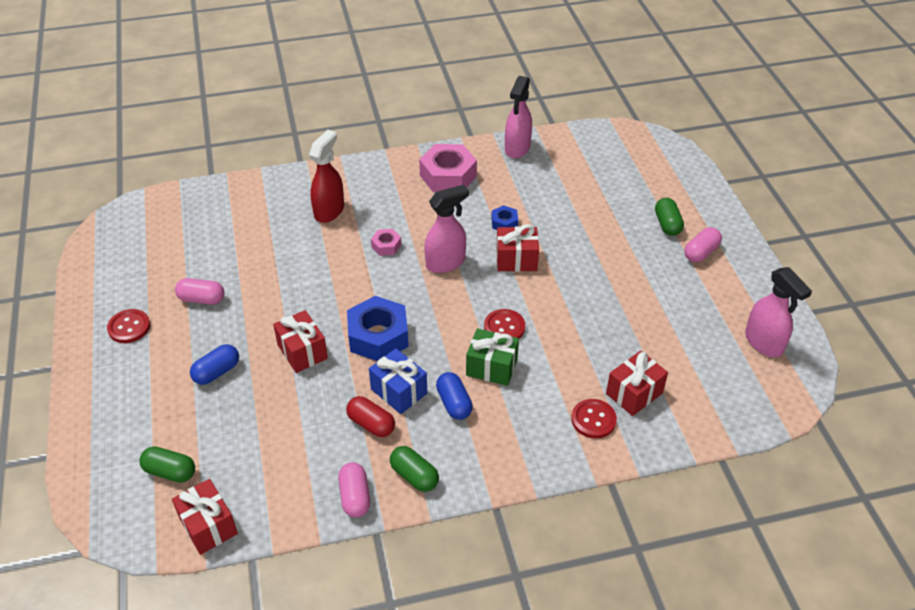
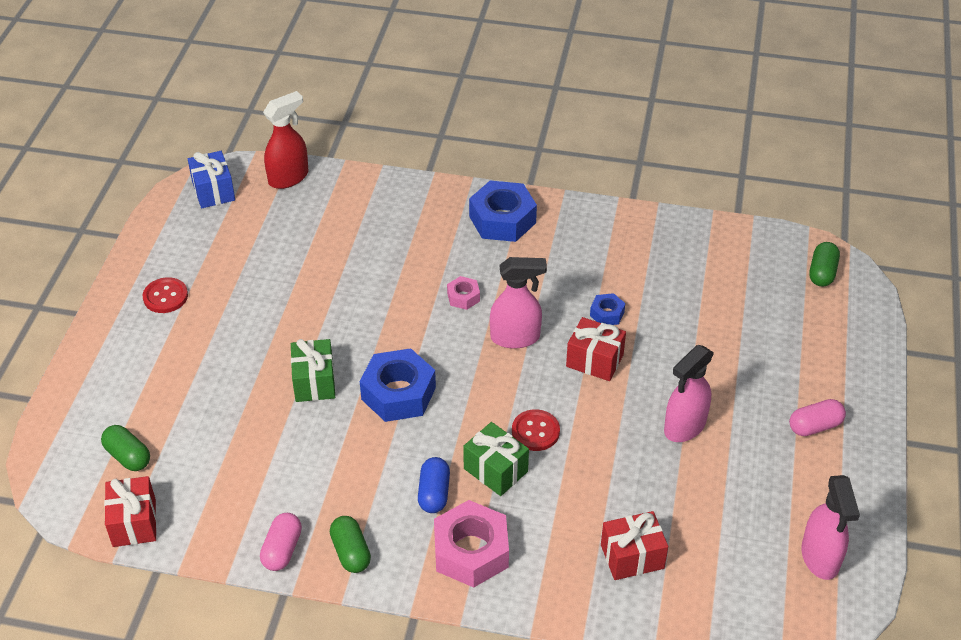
camera: 25 degrees right, 0 degrees up
pink capsule [175,278,225,305] -> none
blue capsule [190,344,239,385] -> none
red gift [273,310,328,373] -> green gift [291,339,335,402]
red spray bottle [309,130,344,223] -> red spray bottle moved to [263,91,309,189]
red capsule [346,396,395,437] -> none
blue gift [369,348,427,414] -> blue gift moved to [188,151,235,208]
pink nut [419,144,477,192] -> pink nut moved to [434,500,509,588]
pink spray bottle [505,76,532,158] -> pink spray bottle moved to [664,345,714,442]
red button [571,399,617,439] -> none
green capsule [655,198,684,236] -> green capsule moved to [809,242,840,287]
none -> blue nut [469,180,537,242]

